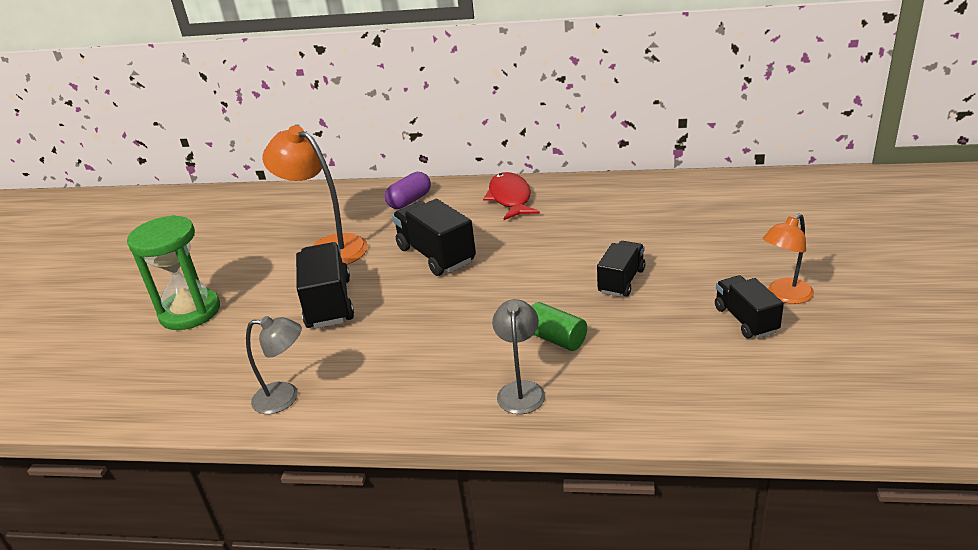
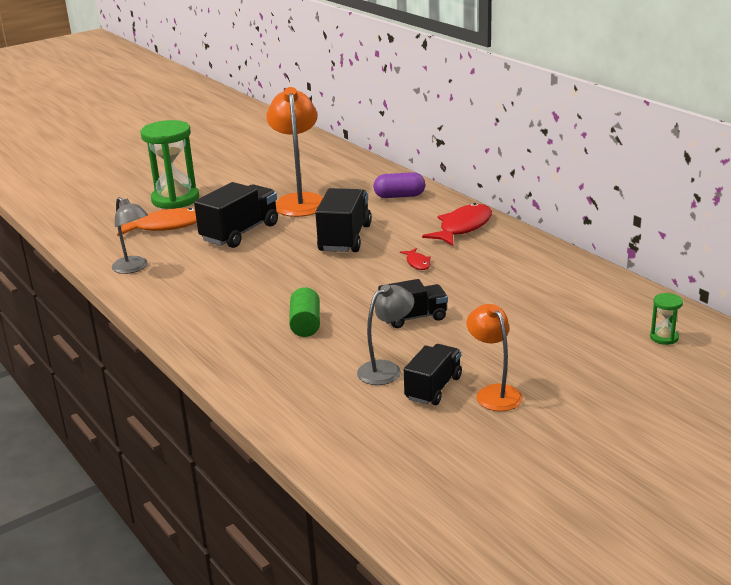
camera: 45 degrees right, 5 degrees down
grey lamp [492,299,545,414] -> grey lamp moved to [357,284,414,385]
orange lamp [763,214,814,304] -> orange lamp turned 60 degrees clockwise [466,304,523,411]
none -> orange fish [117,208,197,236]
none -> red fish [400,248,431,270]
none -> green hourglass [650,293,683,345]

